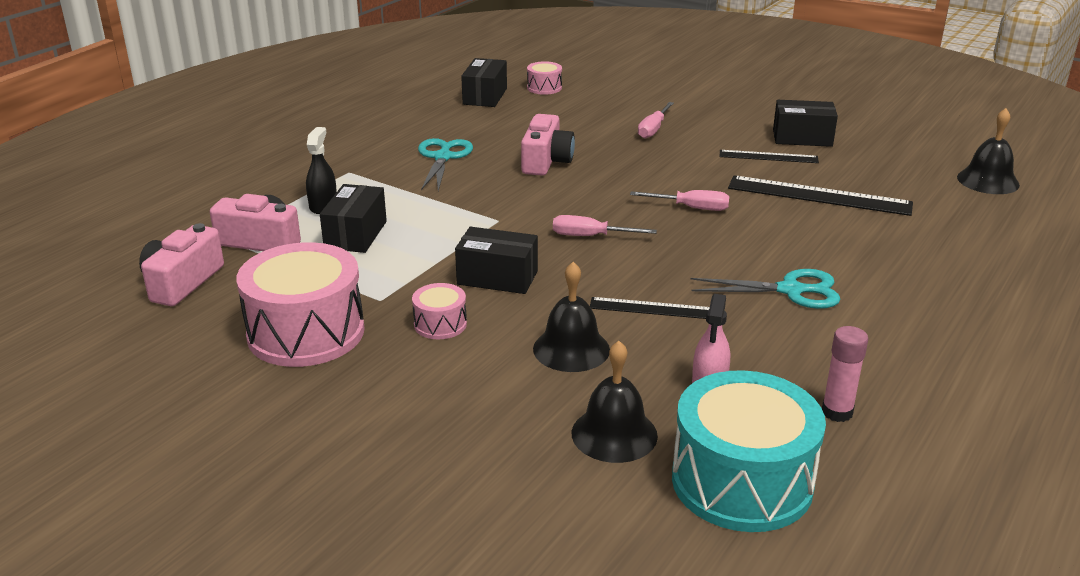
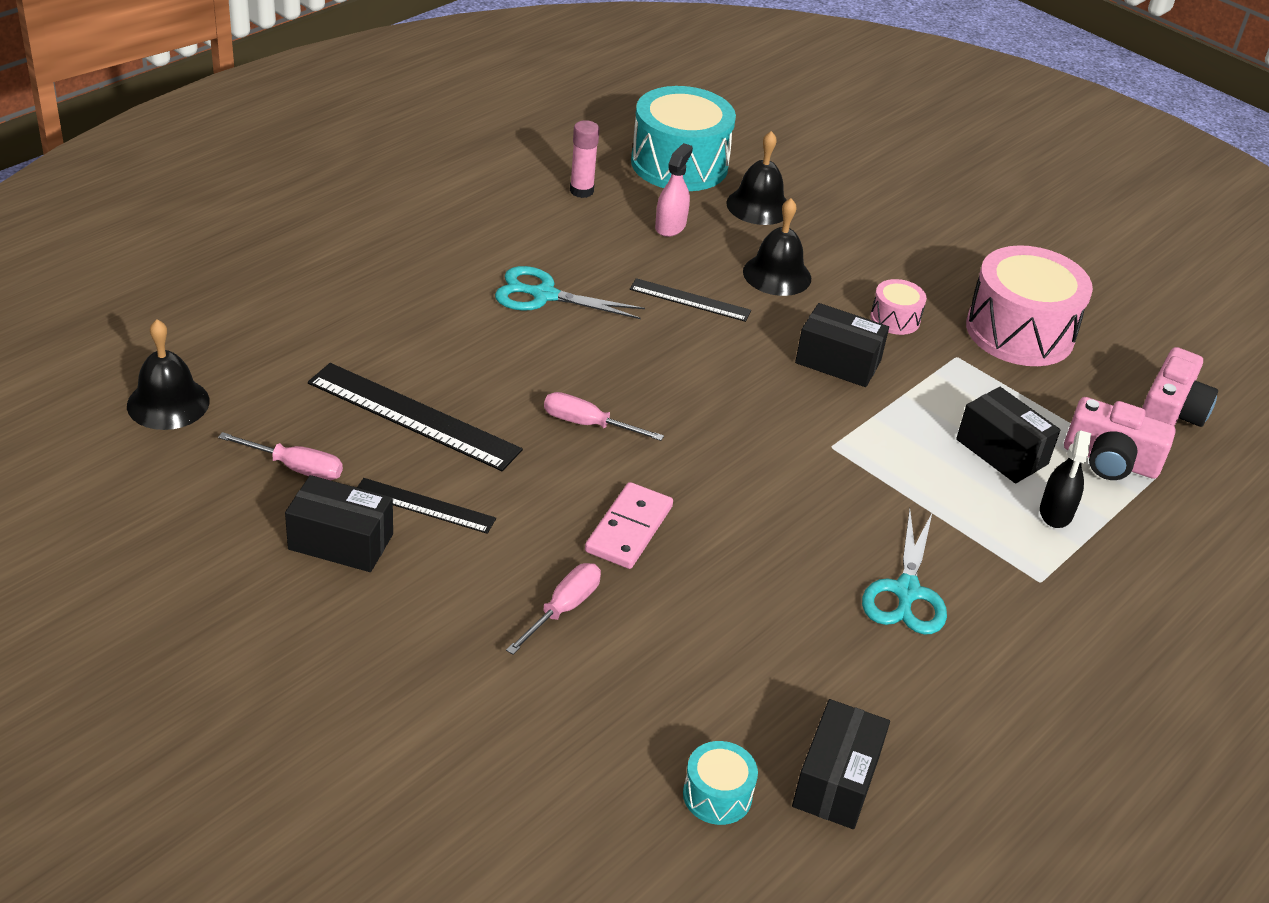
camera: 175 degrees left, 10 degrees up
black box [320,184,387,253] -> black box turned 60 degrees counterclockwise [956,387,1061,484]
pink camera [521,114,575,176] -> none
pink drum [527,61,562,95] -> turquoise drum [683,741,758,825]
pink screwdriver [553,215,657,236] -> pink screwdriver moved to [218,432,343,480]
none -> pink domino [585,482,673,569]

